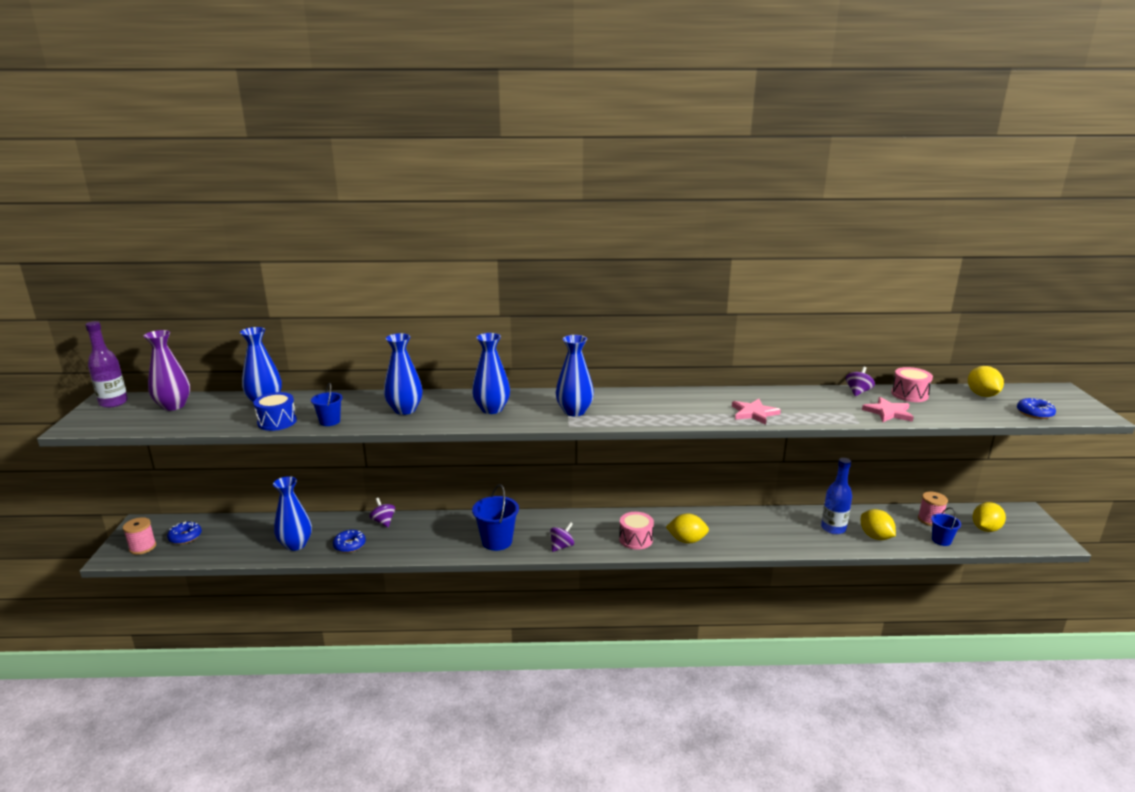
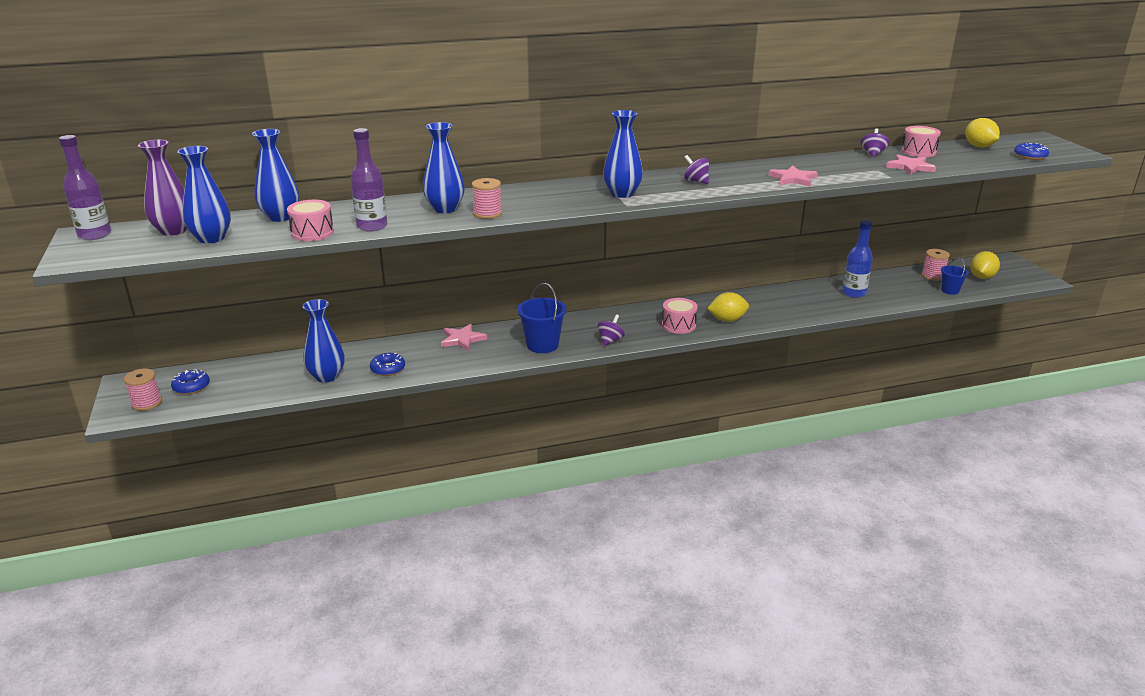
camera: 15 degrees left, 5 degrees up
blue drum [253,392,297,431] -> pink drum [287,200,334,241]
blue bucket [311,383,342,426] -> purple bottle [351,128,387,232]
purple spinning top [369,498,395,527] -> purple spinning top moved to [684,155,709,184]
blue vase [472,333,510,414] -> blue vase moved to [177,146,231,243]
yellow lemon [861,509,896,540] -> none
none -> pink star [441,324,487,351]
none -> pink spool [472,178,502,219]

